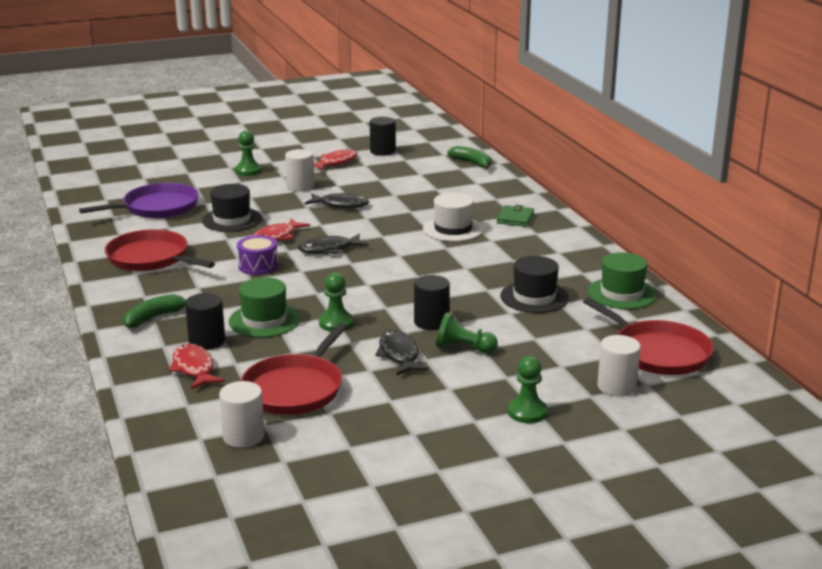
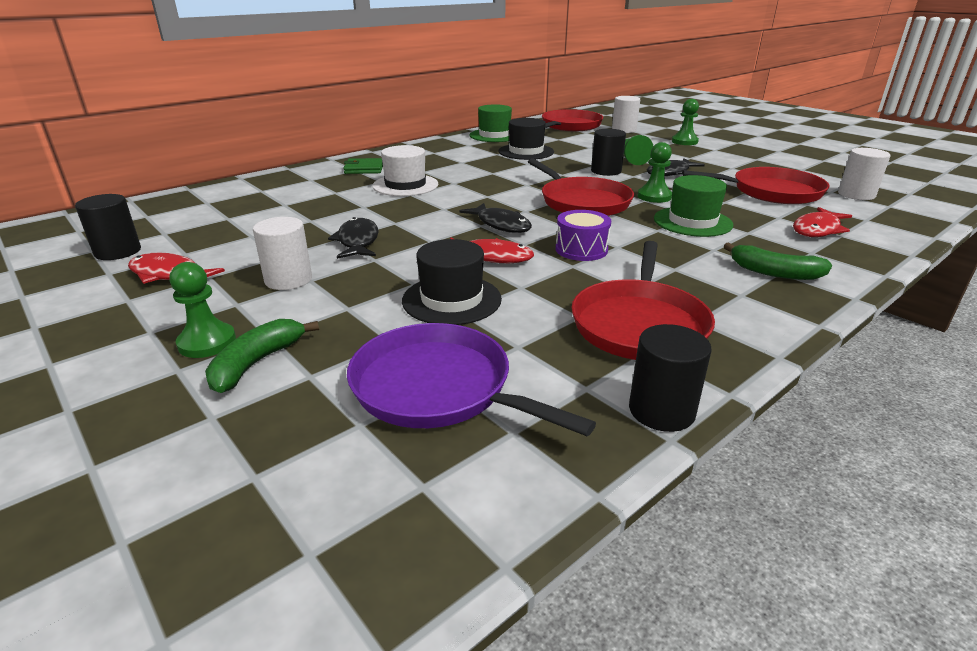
camera: 110 degrees left, 5 degrees up
black cylinder [185,293,225,350] -> black cylinder moved to [629,324,712,432]
green banana [447,146,491,170] -> green banana moved to [205,319,319,393]
none -> red pan [528,159,634,216]

